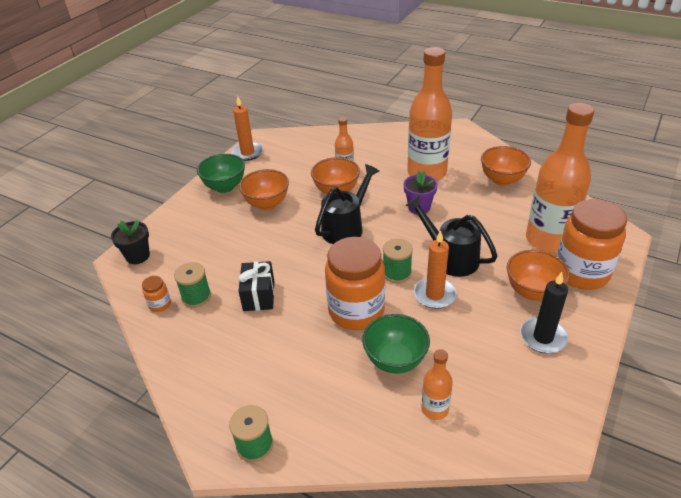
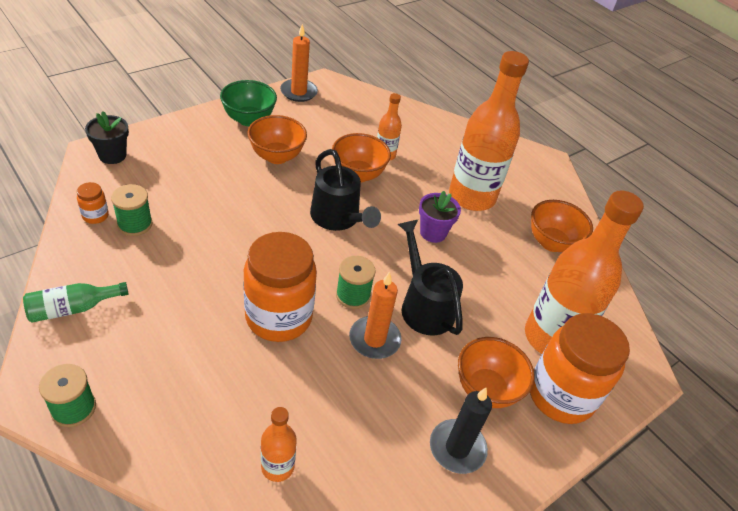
camera: 15 degrees right, 5 degrees up
black gift [238,261,274,311] -> none
black watering can [315,164,379,244] -> black watering can turned 90 degrees clockwise [310,149,381,231]
green bowl [362,314,430,374] -> none
none -> green bottle [23,282,129,323]

